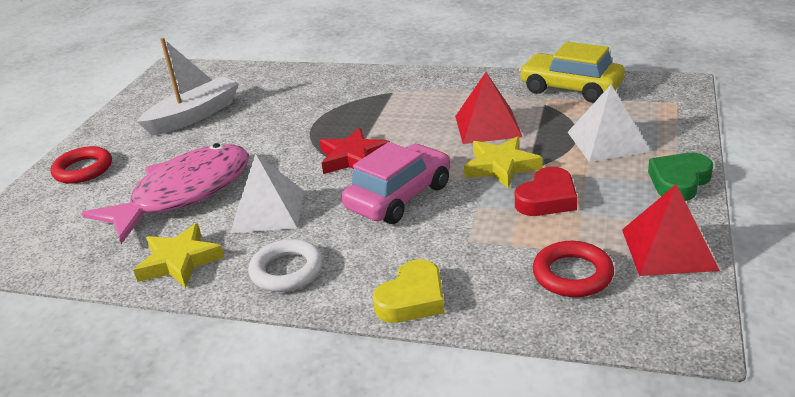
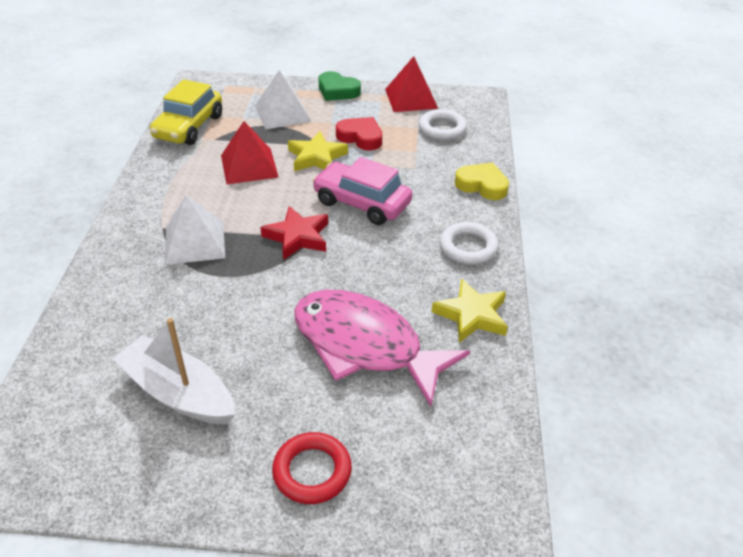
camera: 105 degrees left, 10 degrees up
white pyramid [230,153,304,233] -> white pyramid moved to [165,195,225,265]
red ring [533,241,614,297] -> white ring [419,109,467,140]

